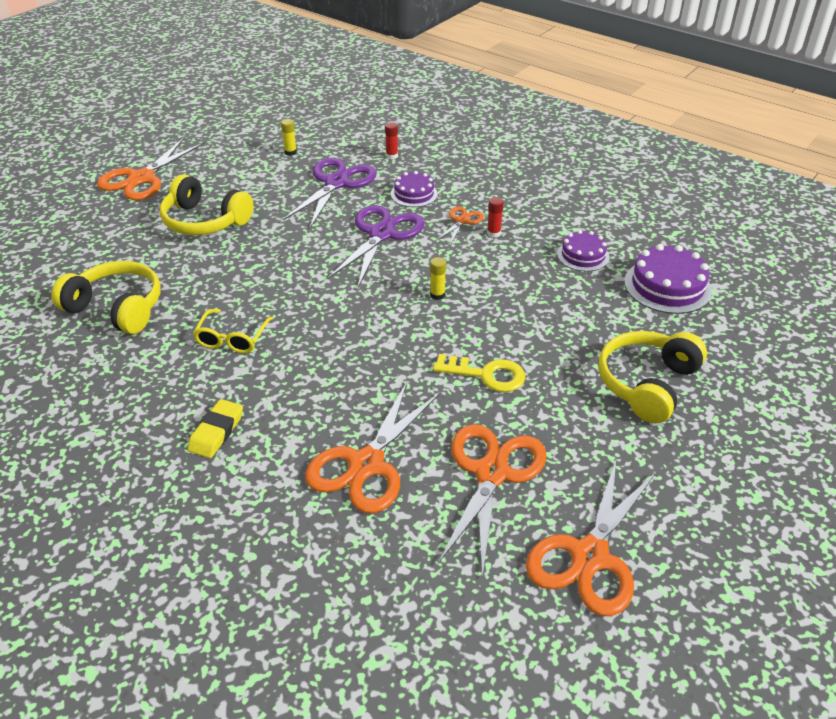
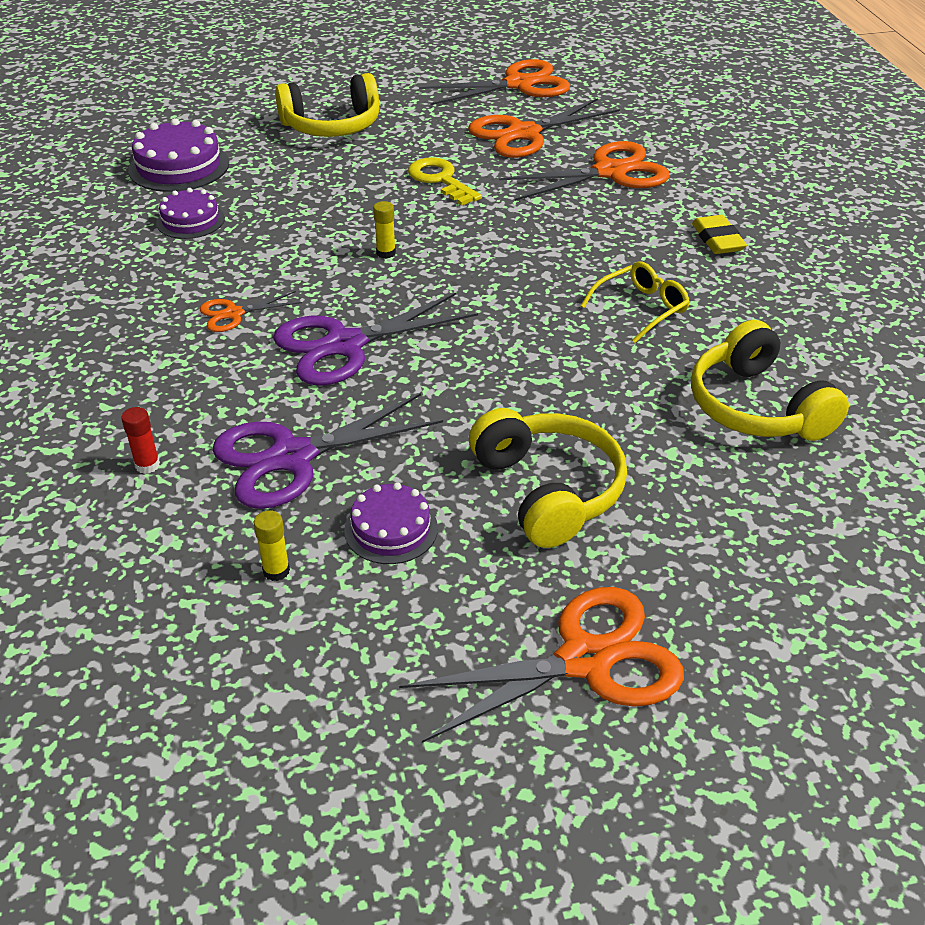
camera: 140 degrees left, 0 degrees up
yellow eraser [188,399,243,458] -> yellow eraser turned 75 degrees counterclockwise [692,215,747,254]
purple cake [390,171,438,207] -> purple cake moved to [344,482,438,564]
red glue stick [487,197,504,238] -> none

